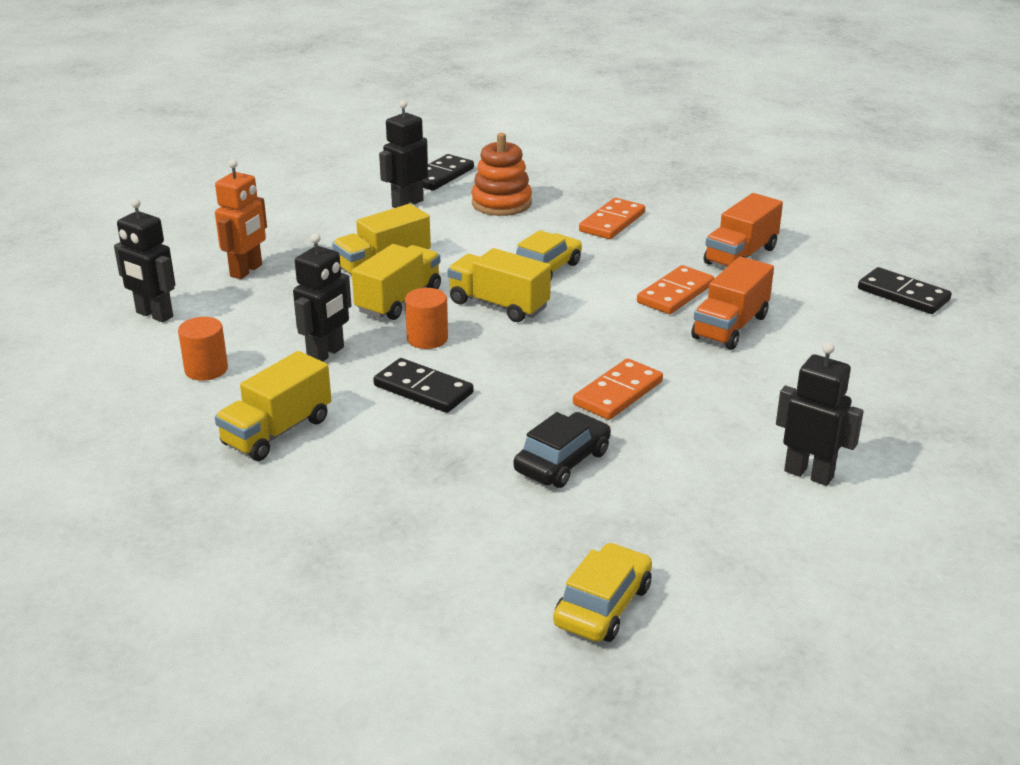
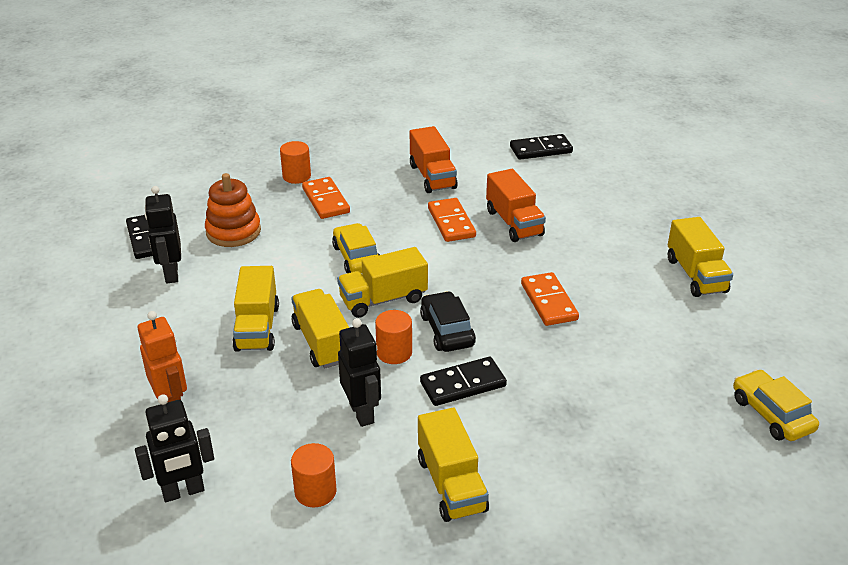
camera: 55 degrees left, 5 degrees up
black car [514,412,611,488] -> black car moved to [420,291,476,352]
black robot [776,342,864,486] -> yellow truck [668,217,733,297]
none -> orange cylinder [280,141,311,184]

